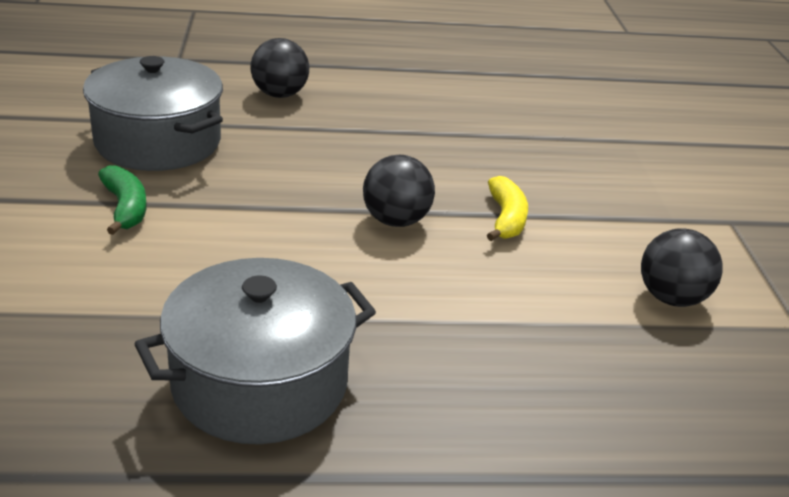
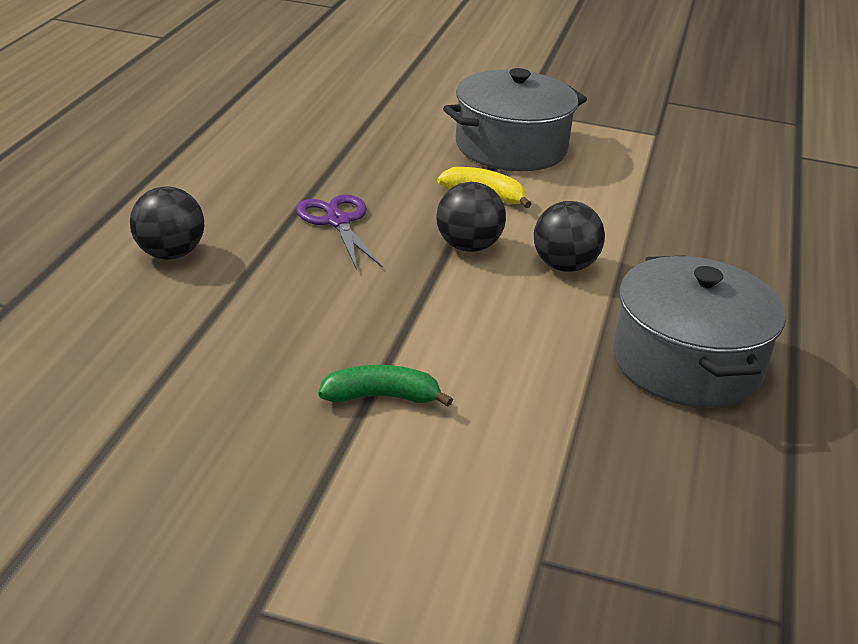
camera: 70 degrees left, 0 degrees up
grey pot [83,56,223,171] -> grey pot moved to [443,68,587,171]
black ball [641,228,723,307] -> black ball moved to [534,201,605,272]
none -> purple scissors [296,194,383,270]

